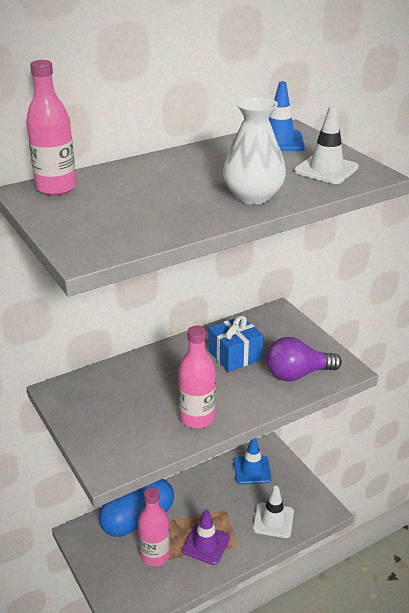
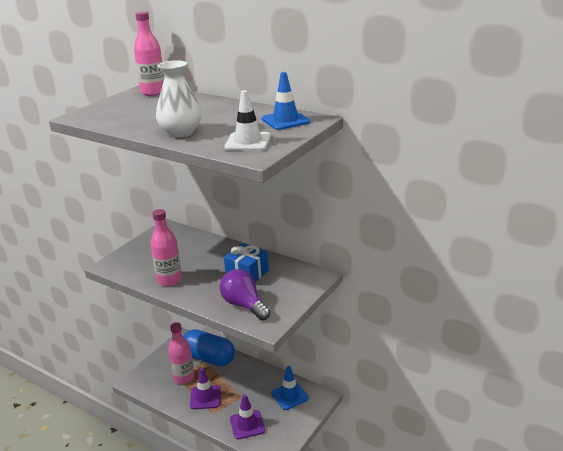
camera: 65 degrees right, 5 degrees down
white traffic cone [253,486,294,538] -> purple traffic cone [230,394,265,439]

